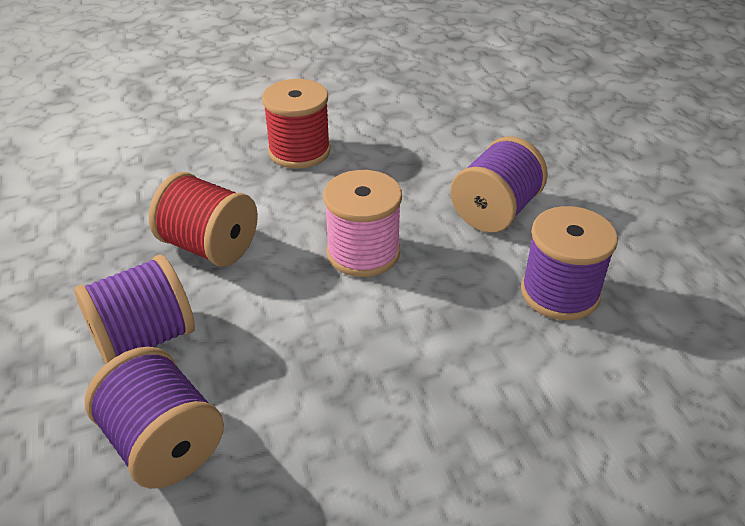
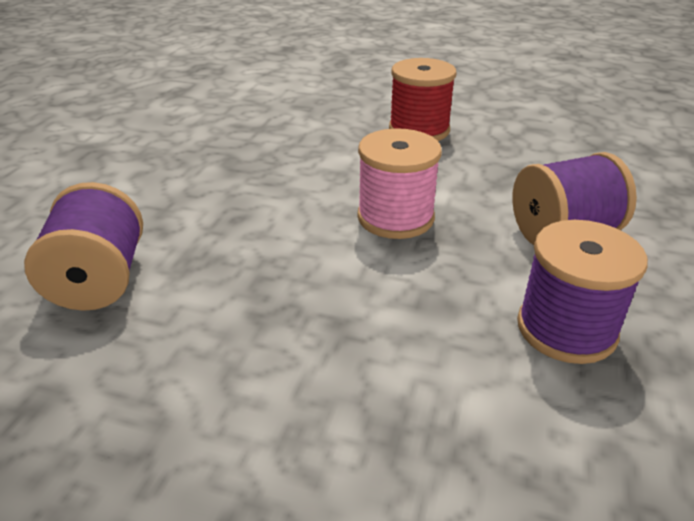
camera: 35 degrees right, 5 degrees down
purple spool [74,255,195,364] -> none
red spool [149,172,258,267] -> none

